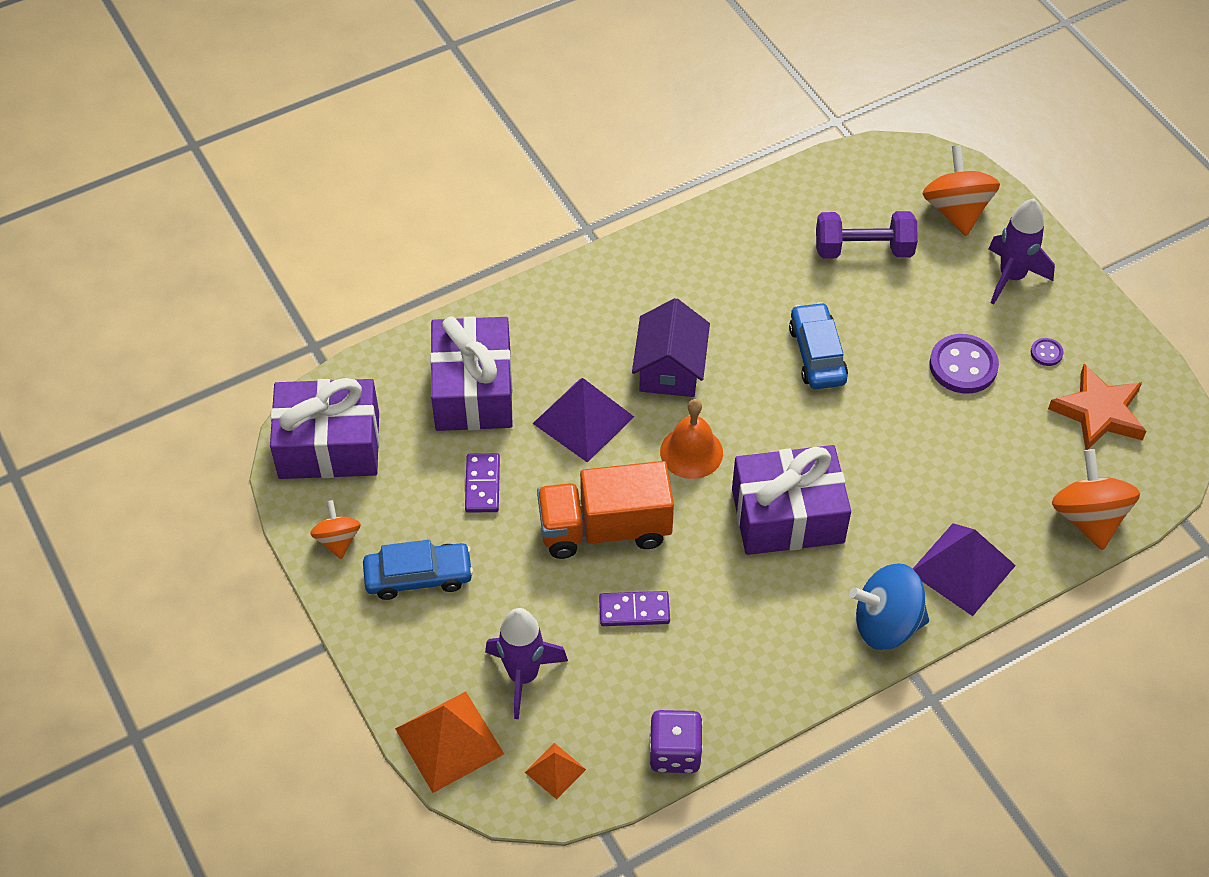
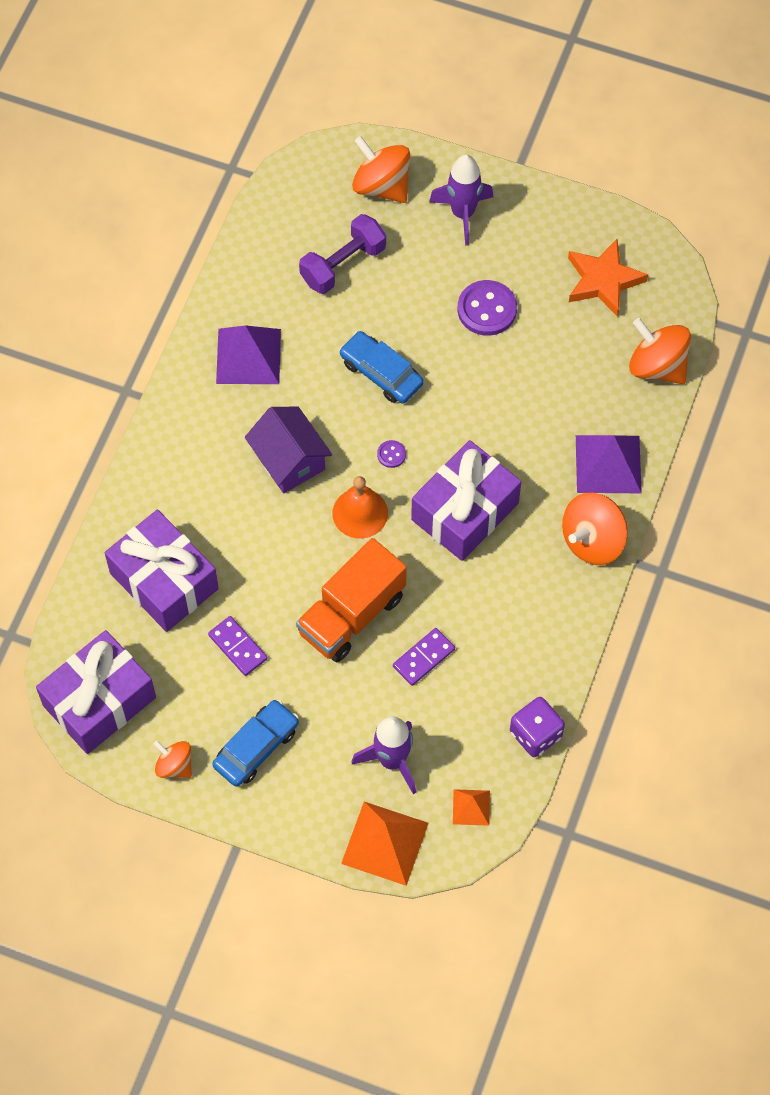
camera: 40 degrees left, 10 degrees up
purple pyramid [532,378,634,463] -> purple pyramid moved to [216,325,281,384]
blue spinning top [849,563,929,650] -> orange spinning top [562,493,628,565]
purple button [1031,338,1064,366] -> purple button moved to [377,440,406,468]

